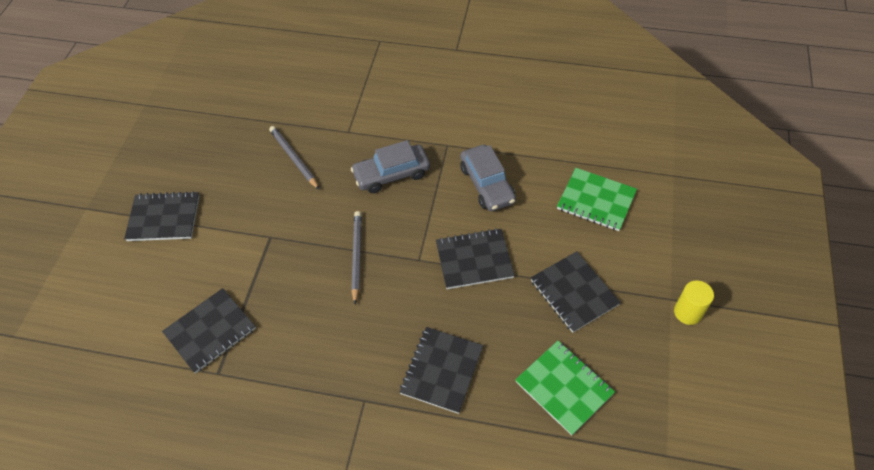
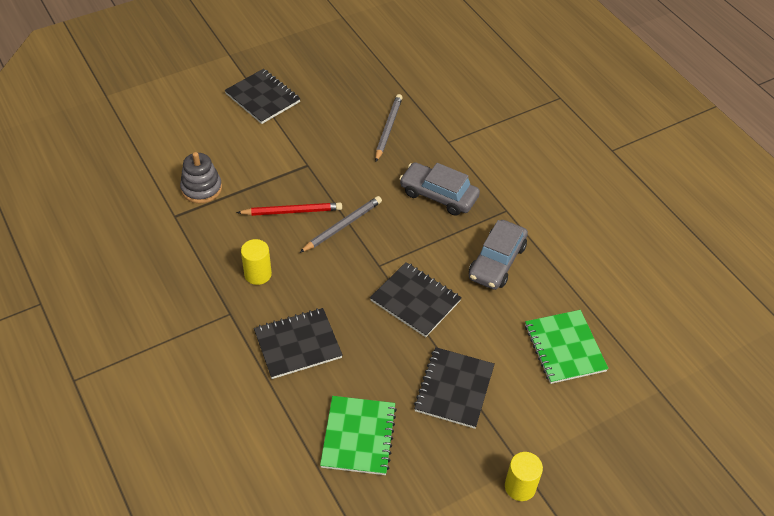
camera: 45 degrees right, 5 degrees down
black notebook [162,288,256,373] -> grey stacking toy [180,152,222,204]
none -> red pencil [236,203,342,216]
none -> yellow cylinder [241,239,272,285]

